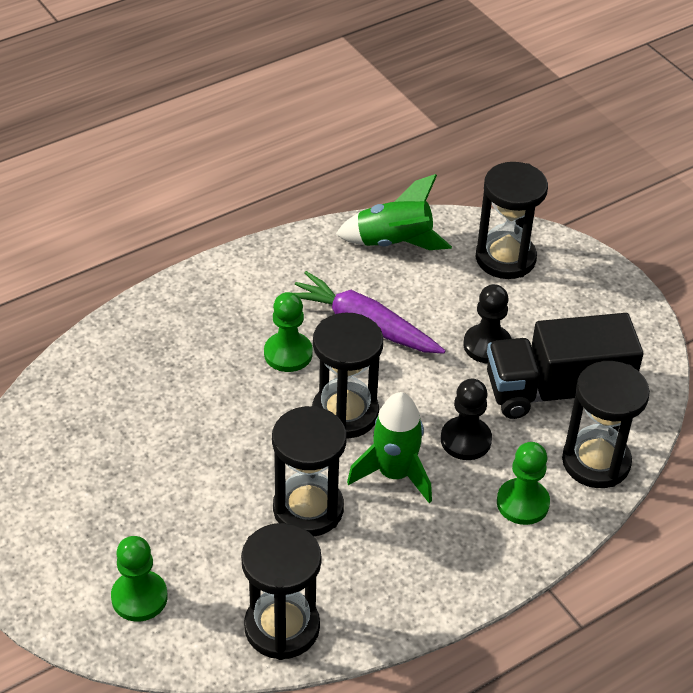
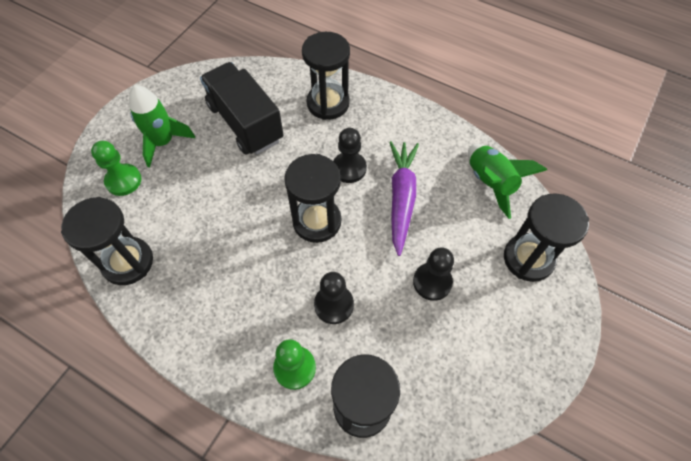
camera: 65 degrees right, 15 degrees up
green pawn [264,292,313,372] -> black pawn [333,128,367,183]
black hourglass [272,406,347,537] -> black hourglass moved to [302,32,350,120]
green rocket [347,392,432,503] -> green rocket moved to [129,85,195,167]
black truck [487,313,643,419] -> black truck moved to [200,62,284,155]

